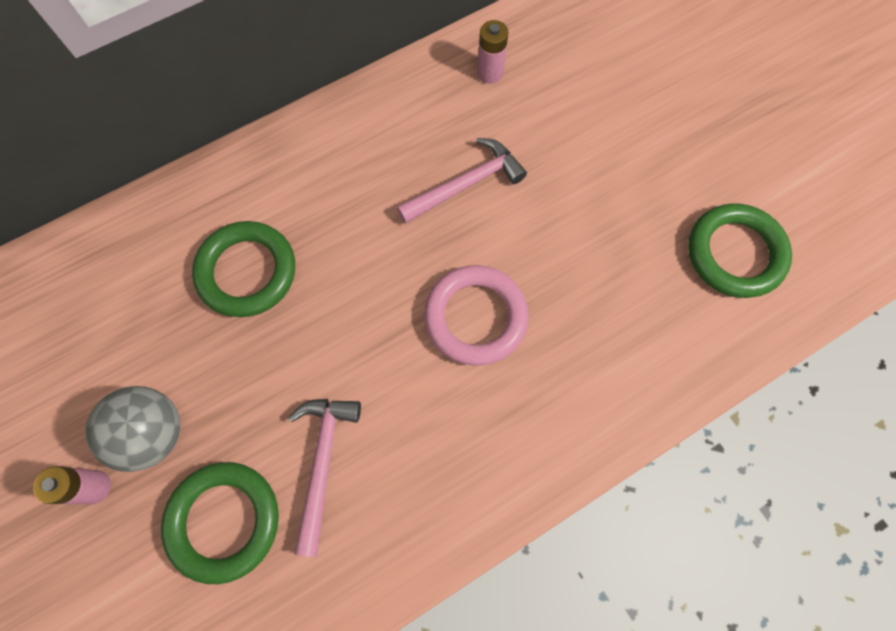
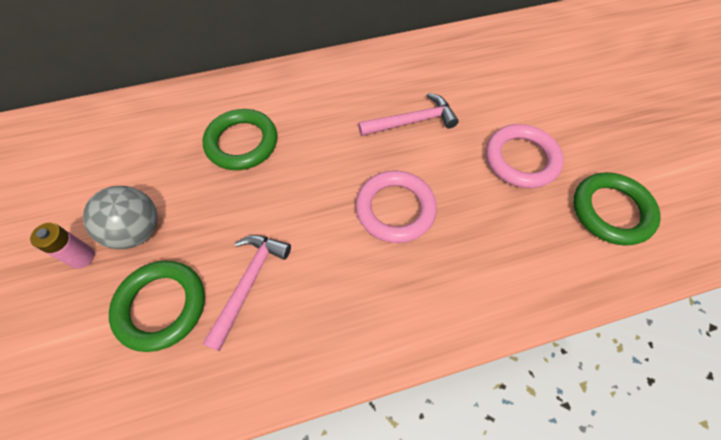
camera: 15 degrees right, 10 degrees down
pink battery [477,20,509,84] -> none
none -> pink ring [486,124,564,188]

